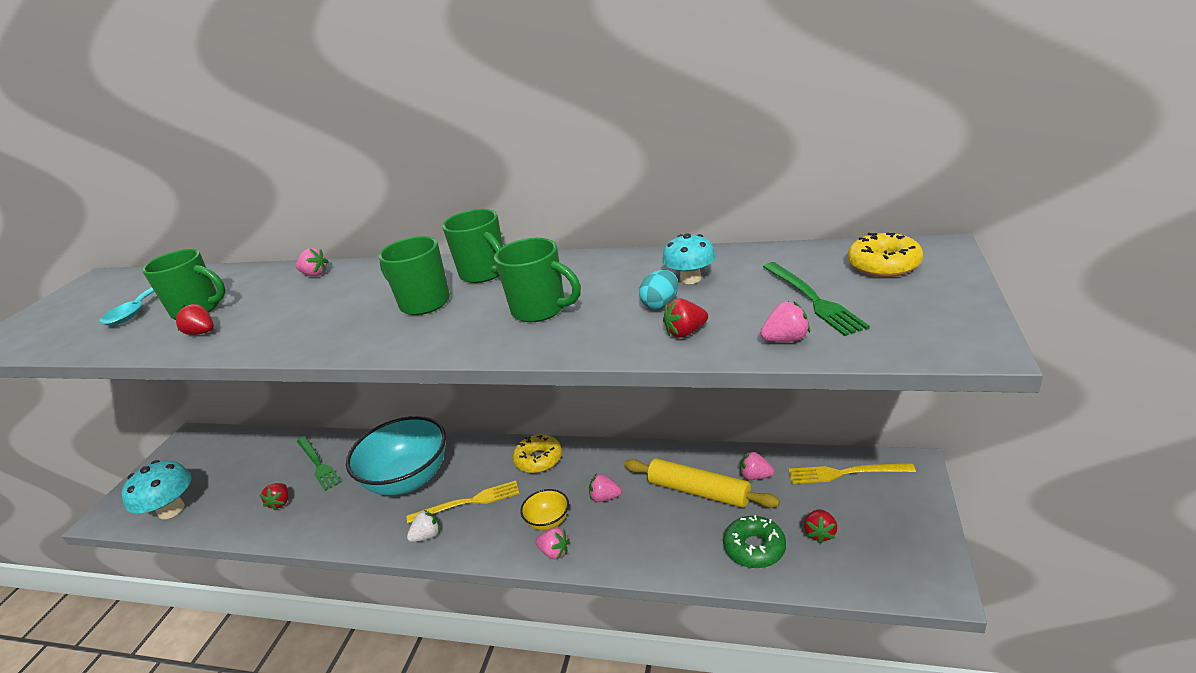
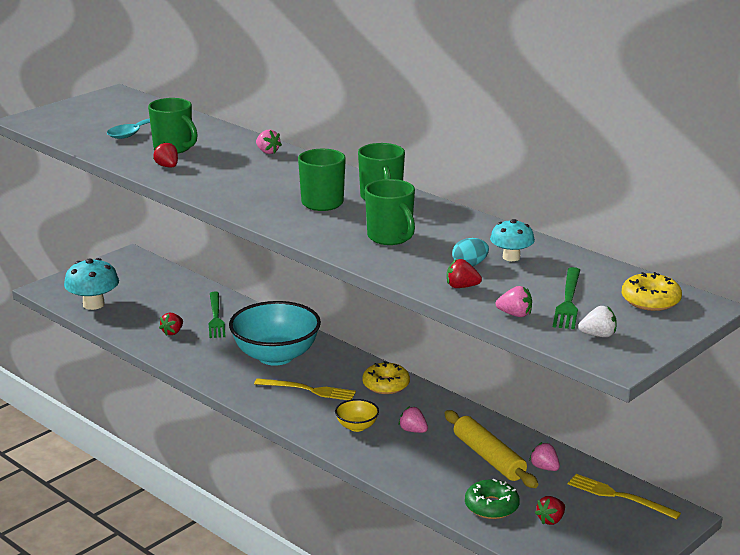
camera: 25 degrees right, 5 degrees down
white strawberry [407,510,440,542] -> white strawberry moved to [578,306,617,337]
pink strawberry [535,528,570,559] -> none

